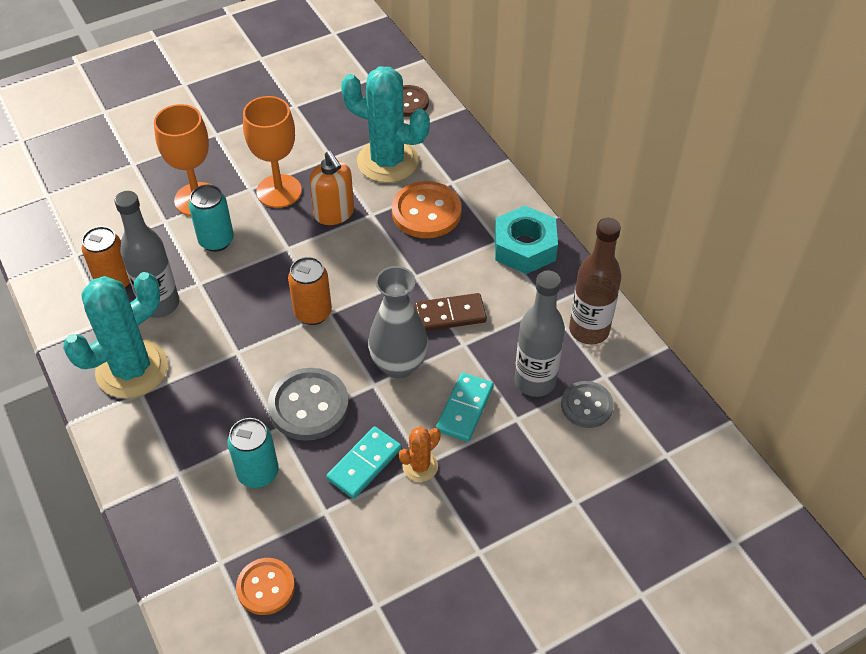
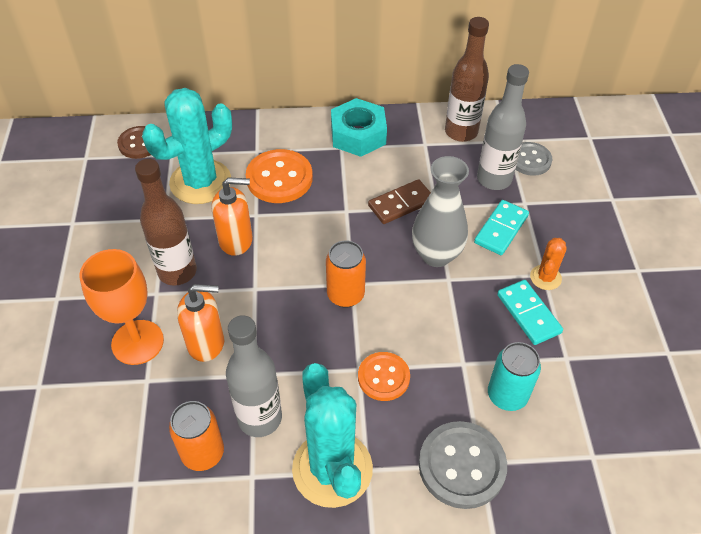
camera: 65 degrees left, 0 degrees up
turquoise can [189,185,234,252] -> orange soap dispenser [177,284,225,362]
orange button [236,558,295,615] -> orange button moved to [358,352,410,401]
orange goblet [243,96,302,208] -> brown bottle [135,159,197,286]
grey button [268,368,349,441] -> grey button moved to [419,421,507,509]
orange cactus [399,427,440,482] -> orange cactus turned 45 degrees clockwise [530,238,566,290]
brown domino [415,293,487,331] -> brown domino turned 45 degrees clockwise [368,179,431,224]
turquoise domino [436,372,494,442] -> turquoise domino turned 75 degrees clockwise [474,200,529,255]

